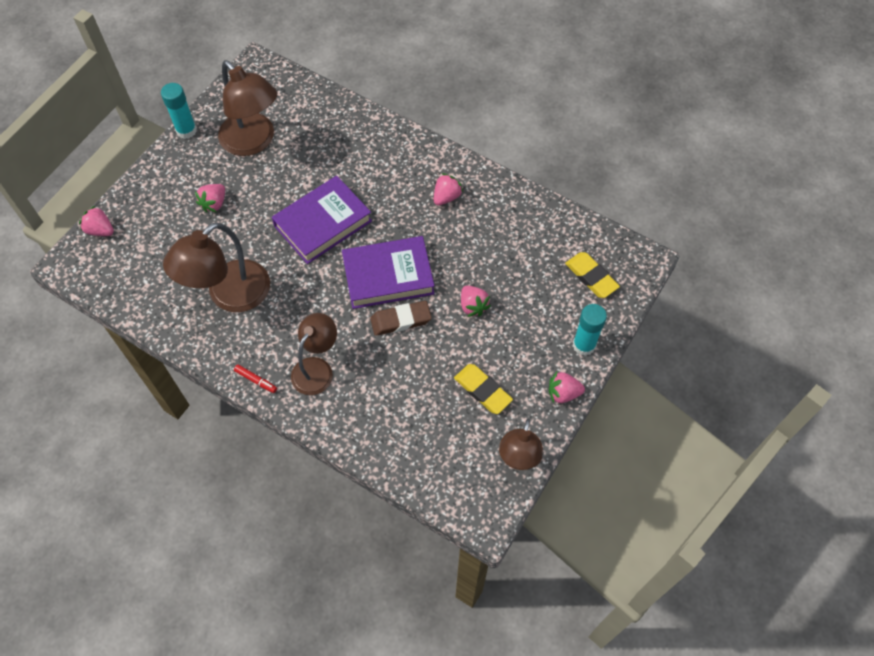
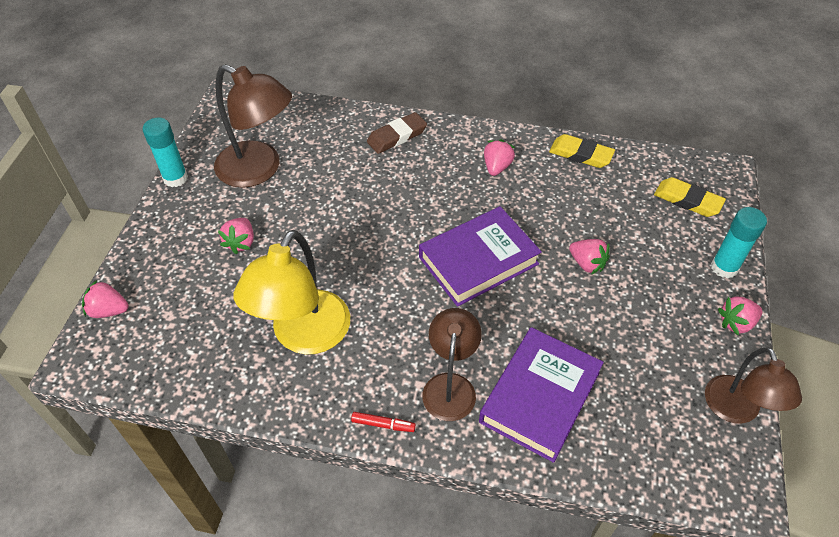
camera: 20 degrees left, 10 degrees down
brown lamp [163,222,270,312] -> yellow lamp [233,230,350,354]
purple book [272,176,372,264] -> purple book moved to [479,327,604,463]
brown eraser [370,301,432,336] -> brown eraser moved to [367,112,427,154]
yellow eraser [454,364,513,414] -> yellow eraser moved to [549,134,615,168]

